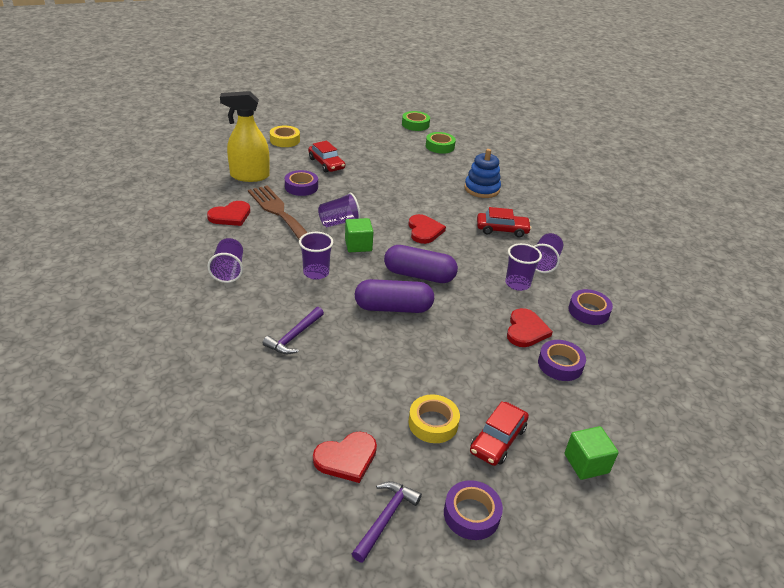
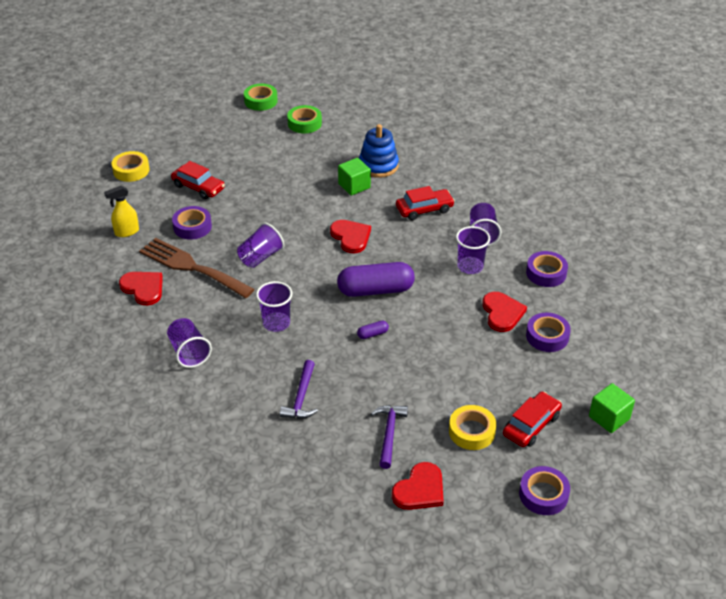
camera: 20 degrees left, 5 degrees up
red heart [207,201,250,226] -> red heart turned 75 degrees counterclockwise [119,272,163,306]
yellow spray bottle [220,91,270,182] -> yellow spray bottle [104,186,139,237], size x0.54
green cube [345,218,373,252] -> green cube moved to [338,158,371,196]
purple hammer [352,481,422,563] -> purple hammer moved to [371,405,408,469]
purple capsule [355,279,434,313] -> purple capsule [357,321,389,339], size x0.41
red car [470,401,529,466] -> red car turned 150 degrees counterclockwise [503,392,562,447]

